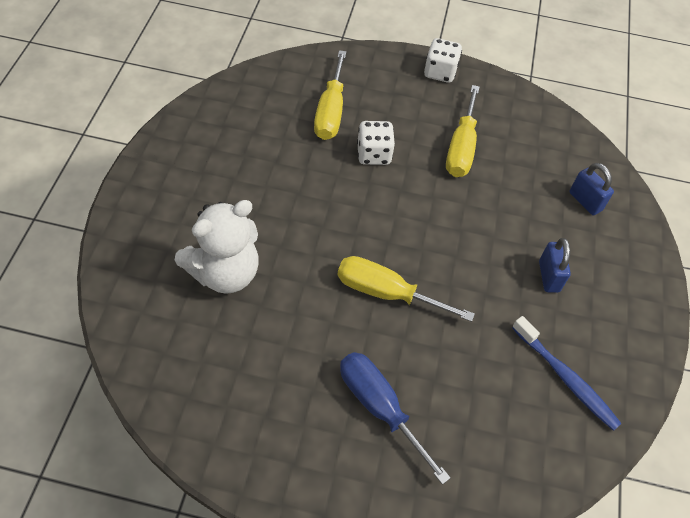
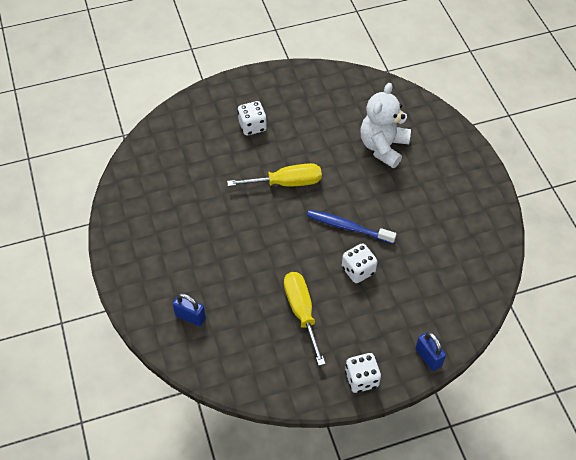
camera: 155 degrees right, 0 degrees up
yellow screwdriver [314,50,346,140] -> none
blue screwdriver [340,352,451,485] -> white dice [238,101,267,135]
blue toothbrush [512,316,622,431] -> blue toothbrush moved to [307,210,396,244]
blue padlock [539,238,571,293] -> blue padlock moved to [416,332,446,371]

